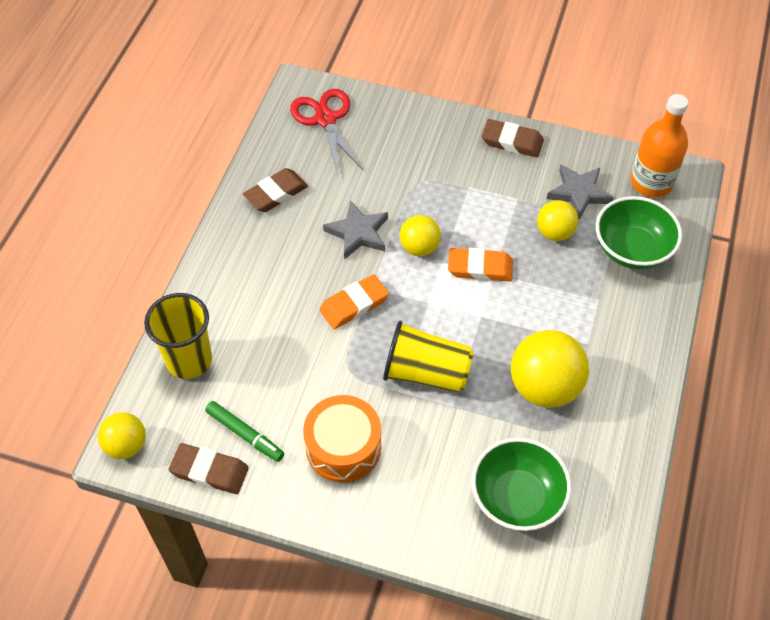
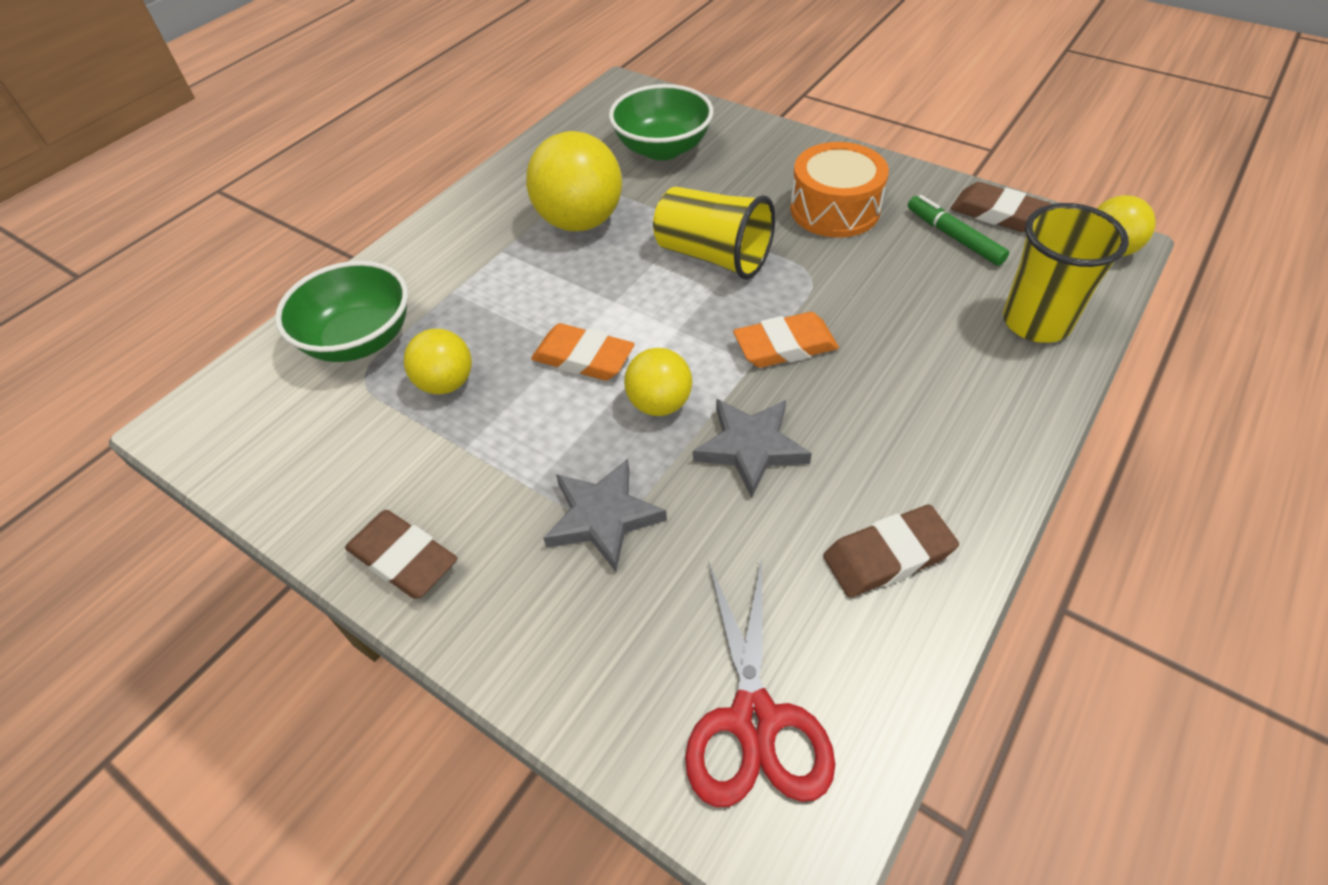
camera: 160 degrees left, 5 degrees down
grey star [547,165,614,220] -> grey star moved to [543,459,667,572]
orange bottle [630,94,688,197] -> none

